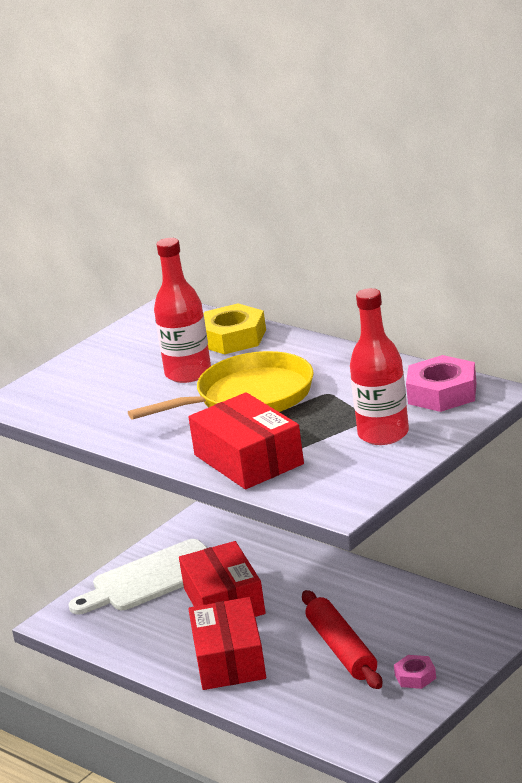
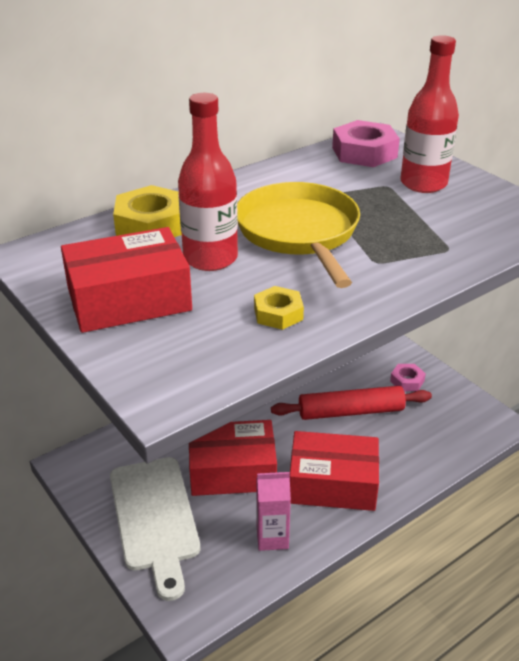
camera: 80 degrees left, 10 degrees up
red box [188,392,304,489] -> red box moved to [61,227,192,333]
none -> yellow nut [254,286,304,330]
none -> pink carton [256,472,291,551]

